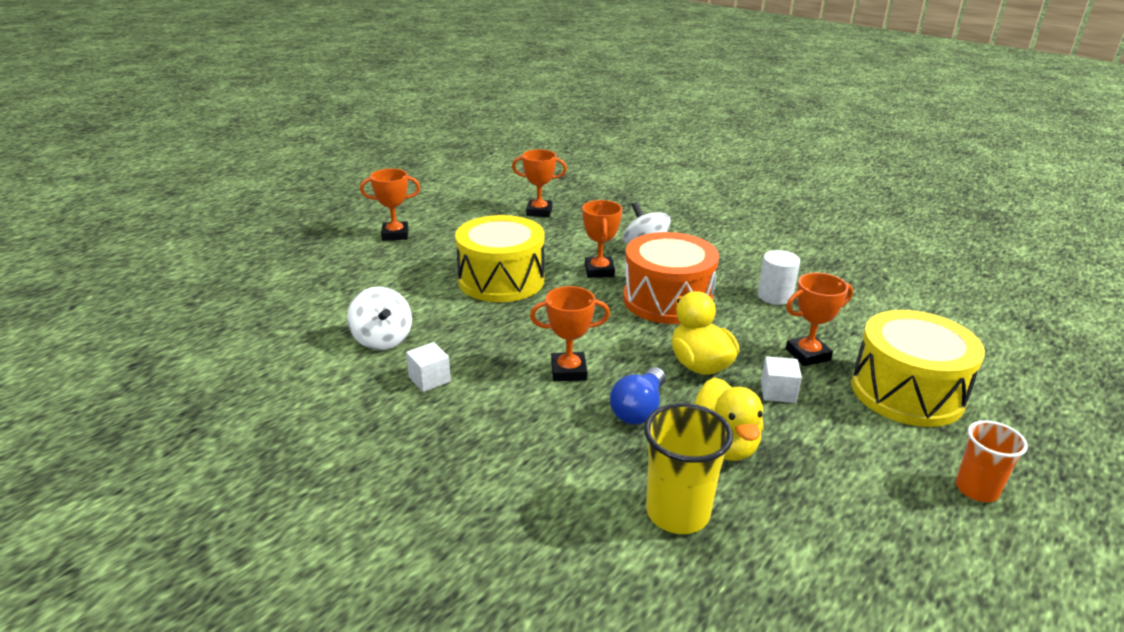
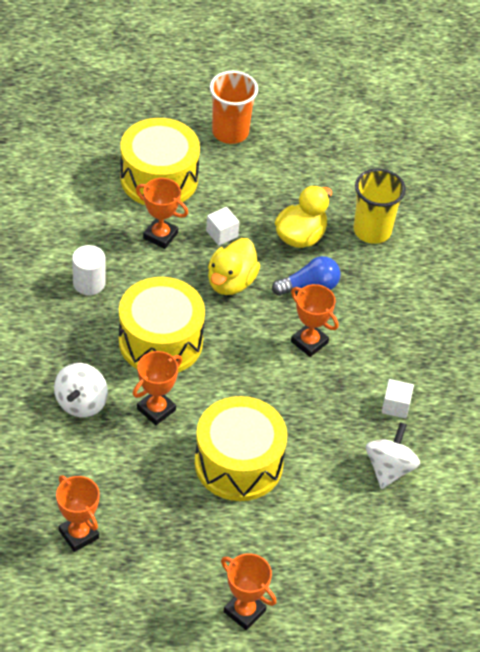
camera: 135 degrees left, 20 degrees up
orange drum [623,232,719,324] -> yellow drum [119,277,205,373]
orange cup [956,420,1028,502] -> orange cup [210,71,258,144], size x1.51

